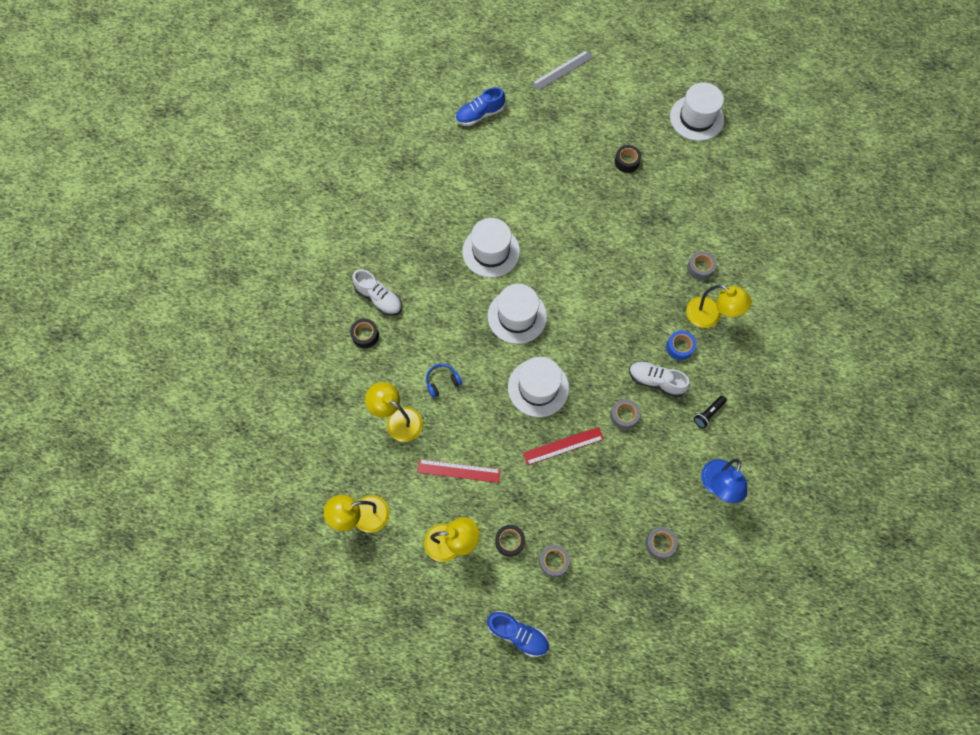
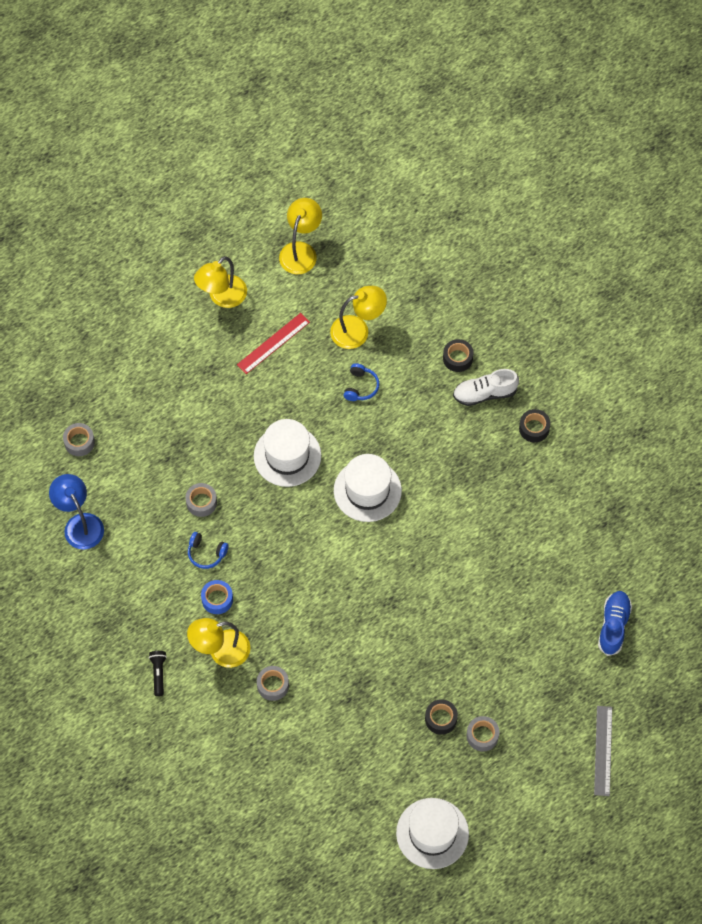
camera: 130 degrees right, 5 degrees down
white hat [462,218,520,278] -> none
blue shoe [487,611,549,657] -> none
black tape [495,525,525,557] -> black tape moved to [519,409,550,443]
red ruler [523,427,604,465] -> none
grey tape [539,545,570,577] -> grey tape moved to [467,716,499,752]
white shoe [629,361,690,397] -> blue headphones [188,532,229,569]
black flashlight [694,396,727,428] -> black flashlight moved to [149,651,167,696]

